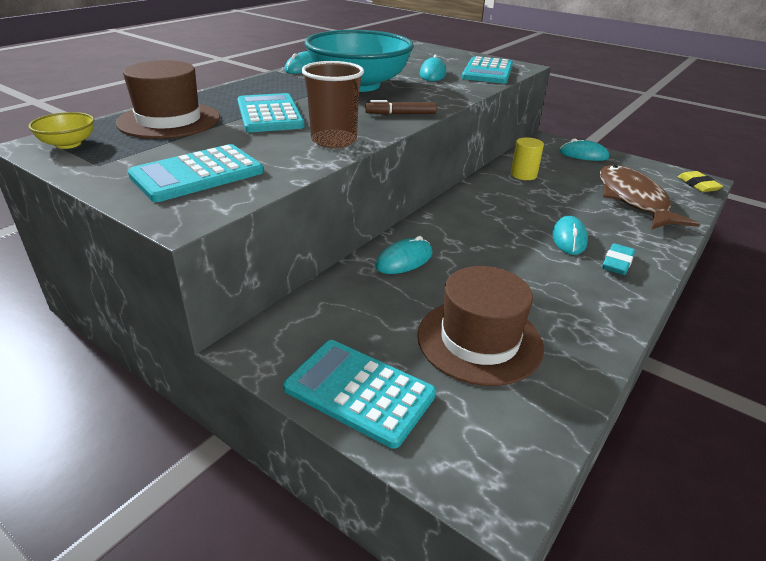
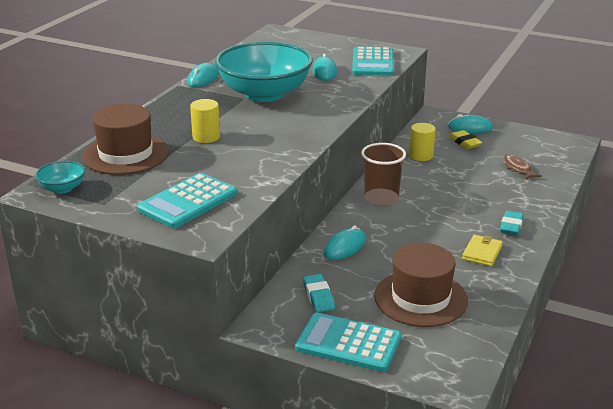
camera: 10 degrees left, 5 degrees down
yellow bowl [28,112,94,149] -> turquoise bowl [35,161,85,194]
turquoise calculator [237,93,305,132] -> yellow cylinder [190,99,220,143]
brown cup [301,61,364,148] -> brown cup moved to [361,143,406,206]
brown marker [365,100,437,115] -> none
turquoise mouse [552,216,588,255] -> none
brown fish [600,165,700,229] -> brown fish [504,154,542,179], size x0.45
yellow eraser [678,171,723,192] -> yellow eraser moved to [449,130,482,149]
none -> turquoise eraser [303,274,335,312]
none -> yellow wallet [462,235,503,266]

